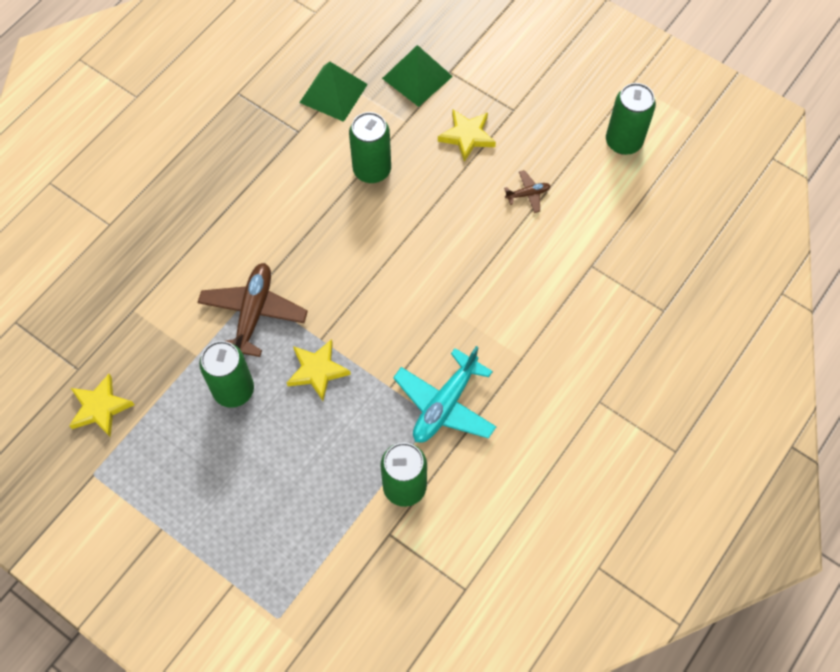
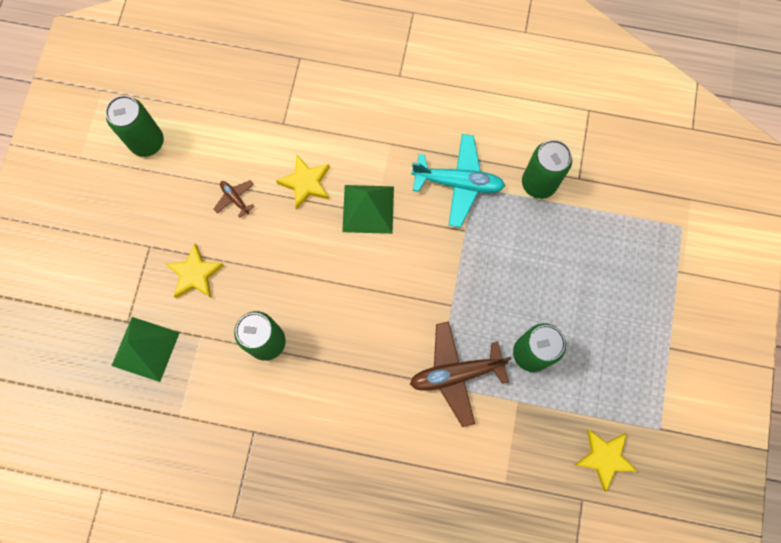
camera: 115 degrees left, 10 degrees up
yellow star [287,339,351,401] -> yellow star moved to [276,155,330,210]
green pyramid [299,62,368,122] -> green pyramid moved to [342,185,394,234]

